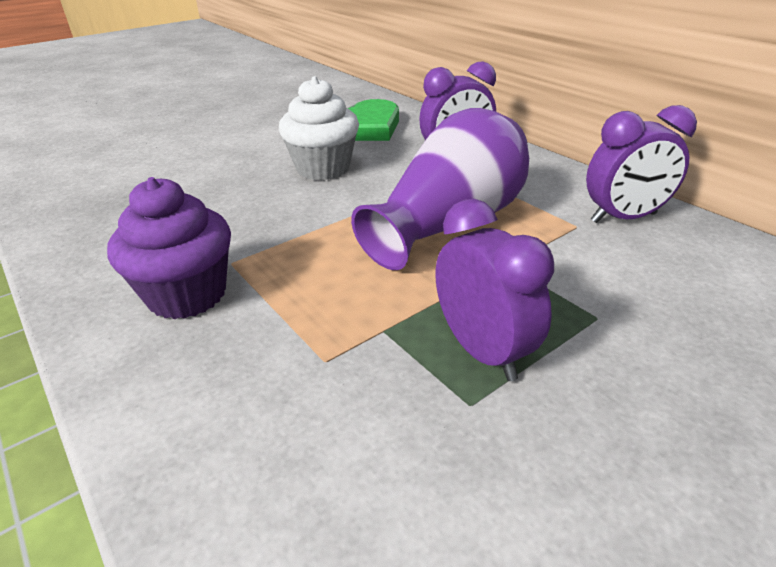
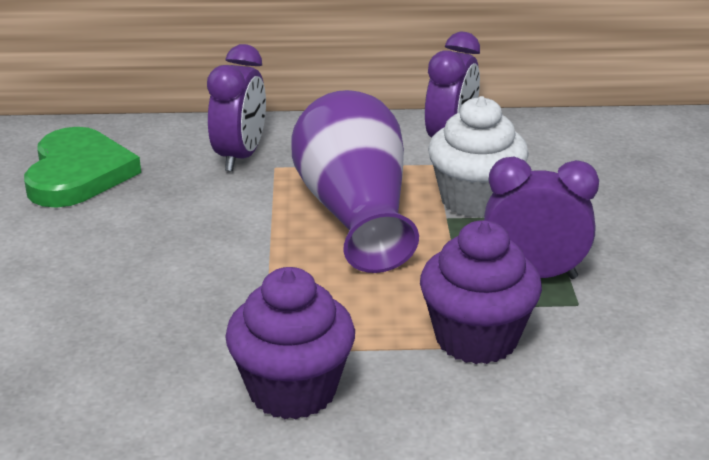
camera: 55 degrees left, 5 degrees down
white cupcake [279,76,359,180] -> white cupcake moved to [428,96,529,218]
none -> purple cupcake [420,220,542,364]

